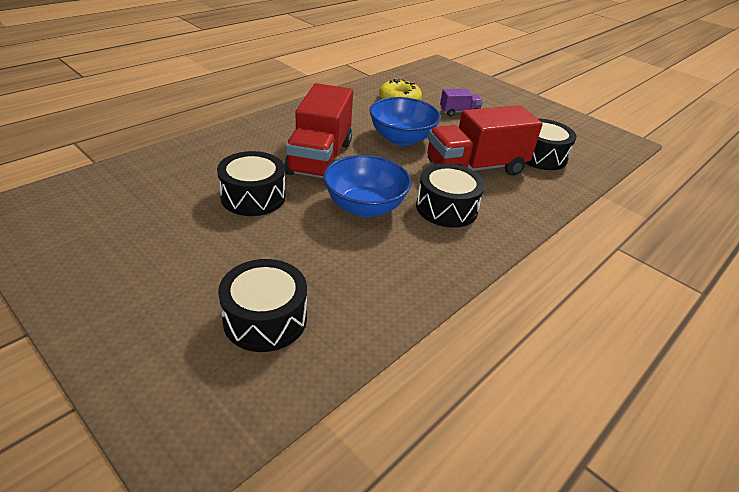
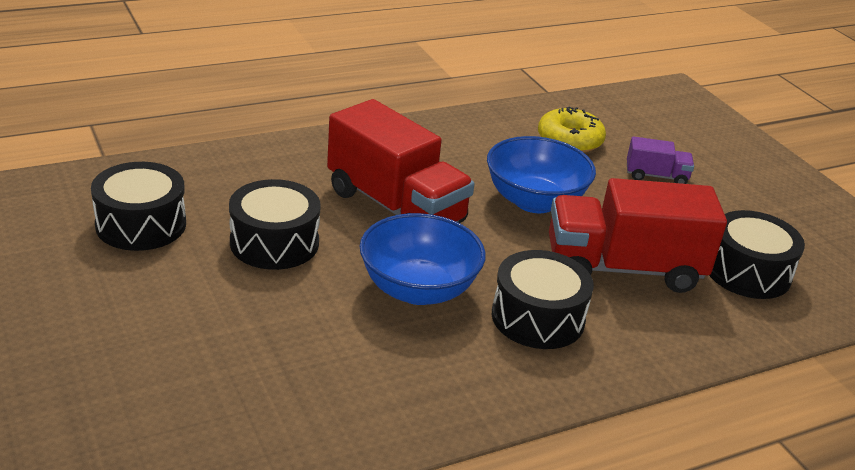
camera: 20 degrees right, 5 degrees down
black drum [218,259,307,352] -> black drum moved to [91,162,186,251]
red truck [284,83,353,178] -> red truck turned 75 degrees counterclockwise [327,99,475,223]

